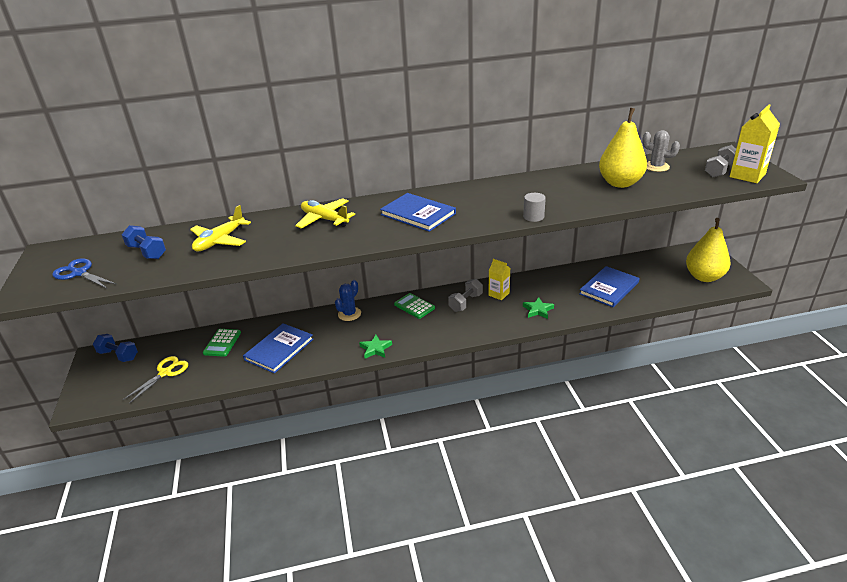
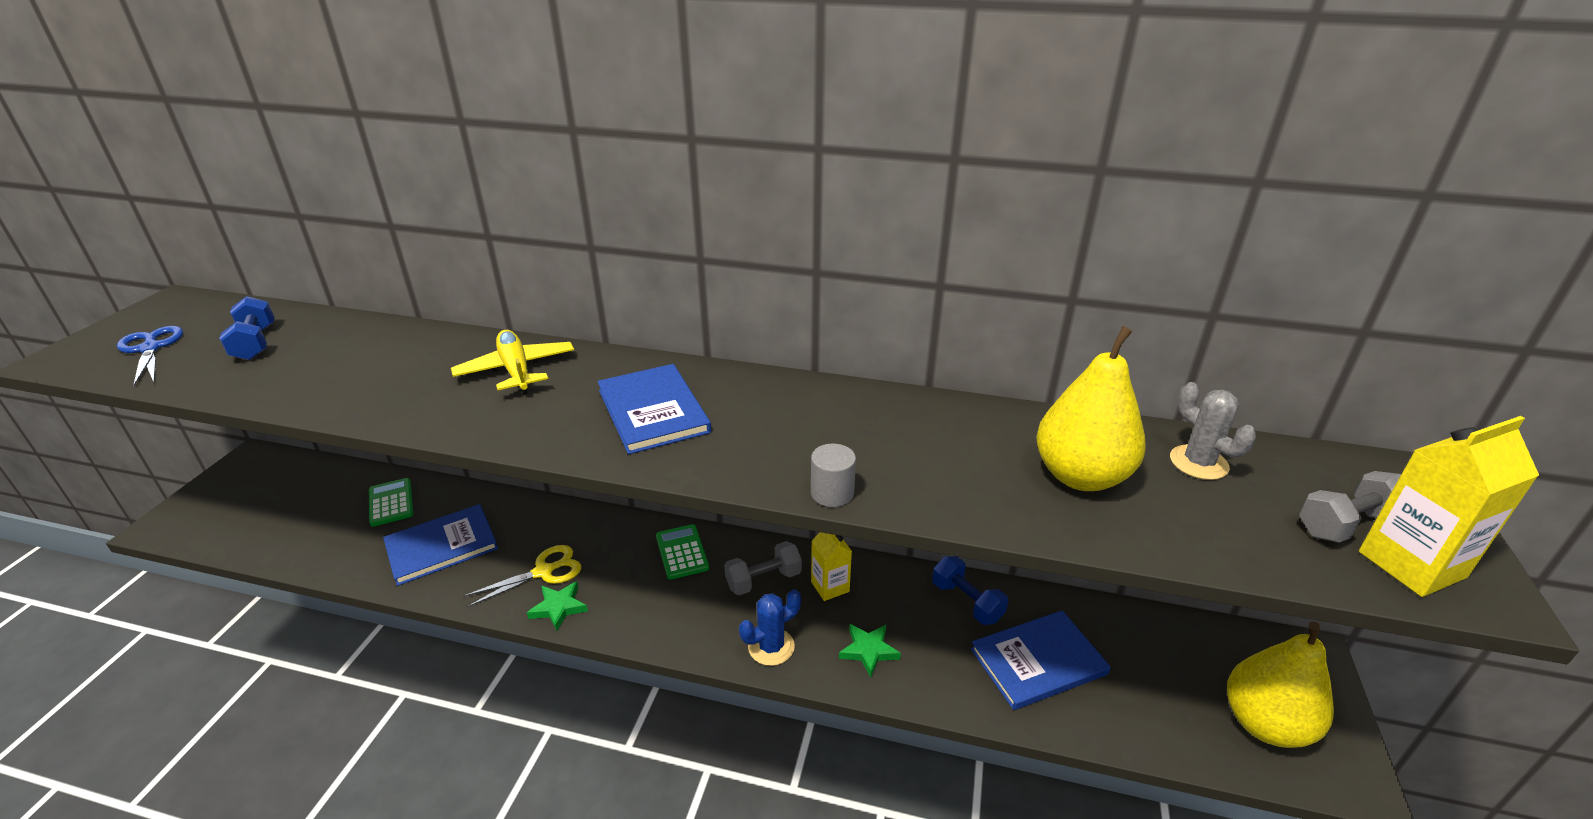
camera: 25 degrees right, 0 degrees up
blue dumbbell [93,334,138,362] -> blue dumbbell moved to [932,556,1009,625]
yellow scissors [123,356,188,404] -> yellow scissors moved to [463,545,581,607]
yellow plane [190,205,251,251] -> none
green calculator [203,329,241,357] -> green calculator turned 120 degrees clockwise [369,478,413,527]
blue cactus [335,280,361,321] -> blue cactus moved to [739,589,801,666]

